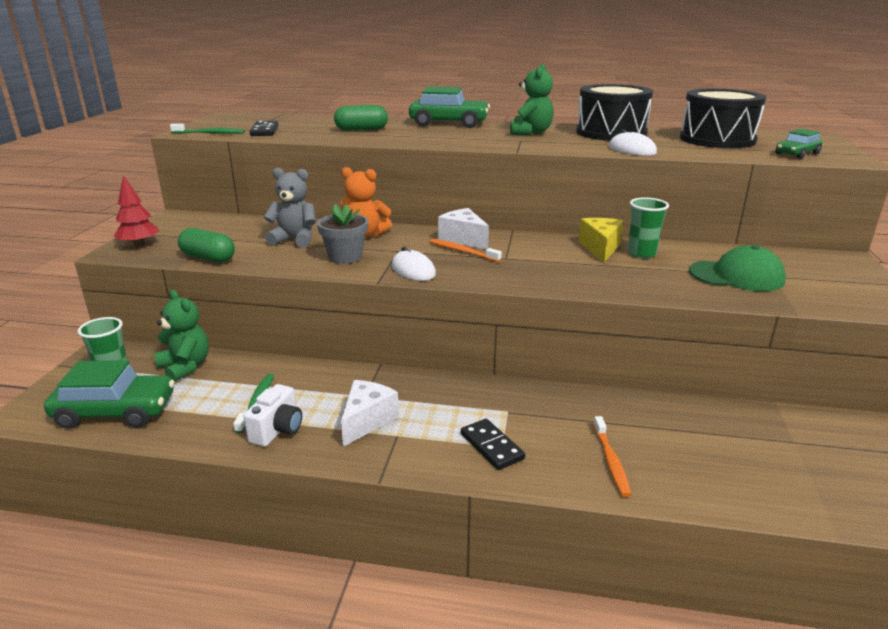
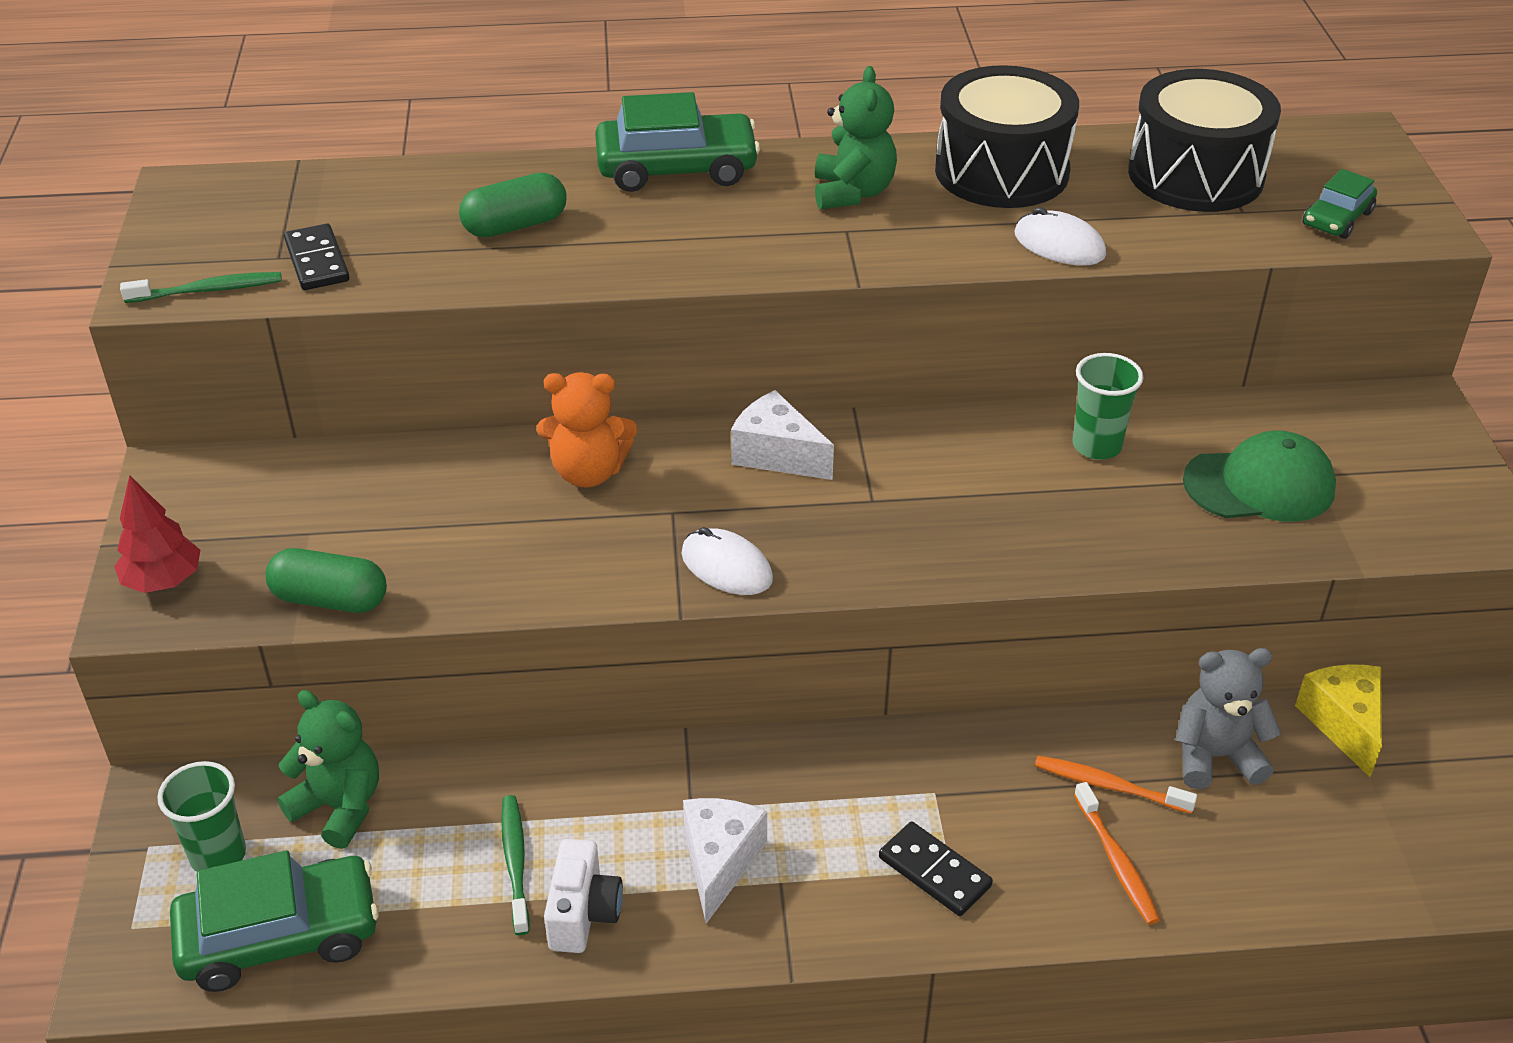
camera: 15 degrees left, 15 degrees up
grey teddy bear [264,168,316,248] -> grey teddy bear moved to [1175,648,1281,789]
grey flower pot [317,204,368,264] -> none
orange toothbrush [430,239,502,262] -> orange toothbrush moved to [1035,756,1197,814]
yellow cheese [579,218,624,263] -> yellow cheese moved to [1295,664,1382,777]

